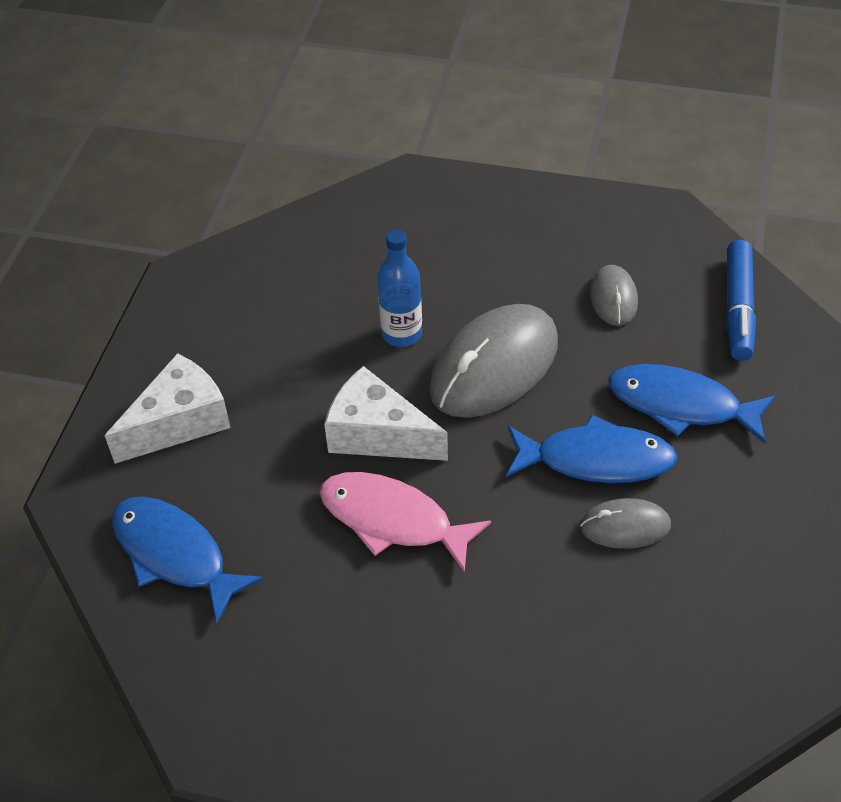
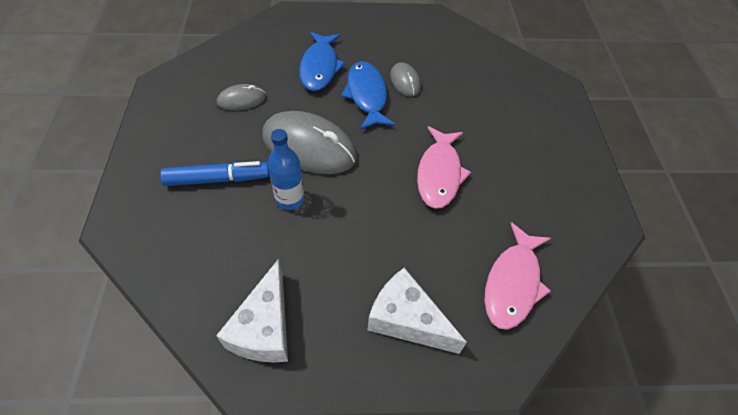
camera: 110 degrees left, 5 degrees up
blue fish [112,497,264,623] -> pink fish [484,222,551,330]
white cheese [324,366,448,461] -> white cheese moved to [216,259,288,363]
blue marker [726,240,756,361] -> blue marker moved to [160,161,270,186]

